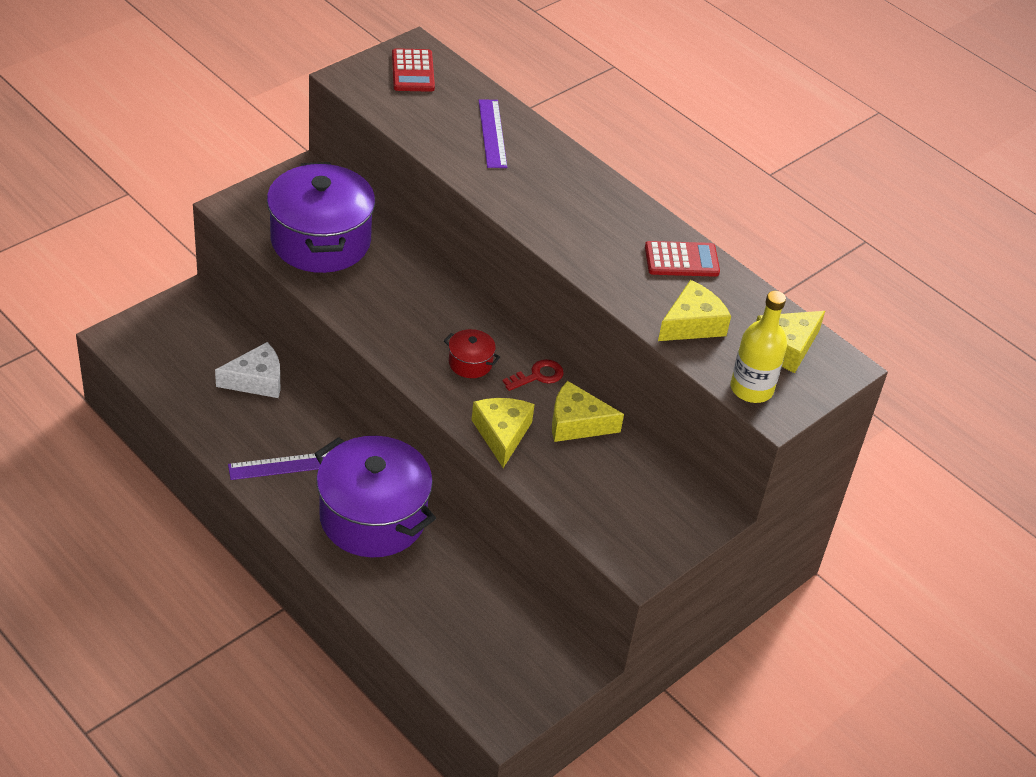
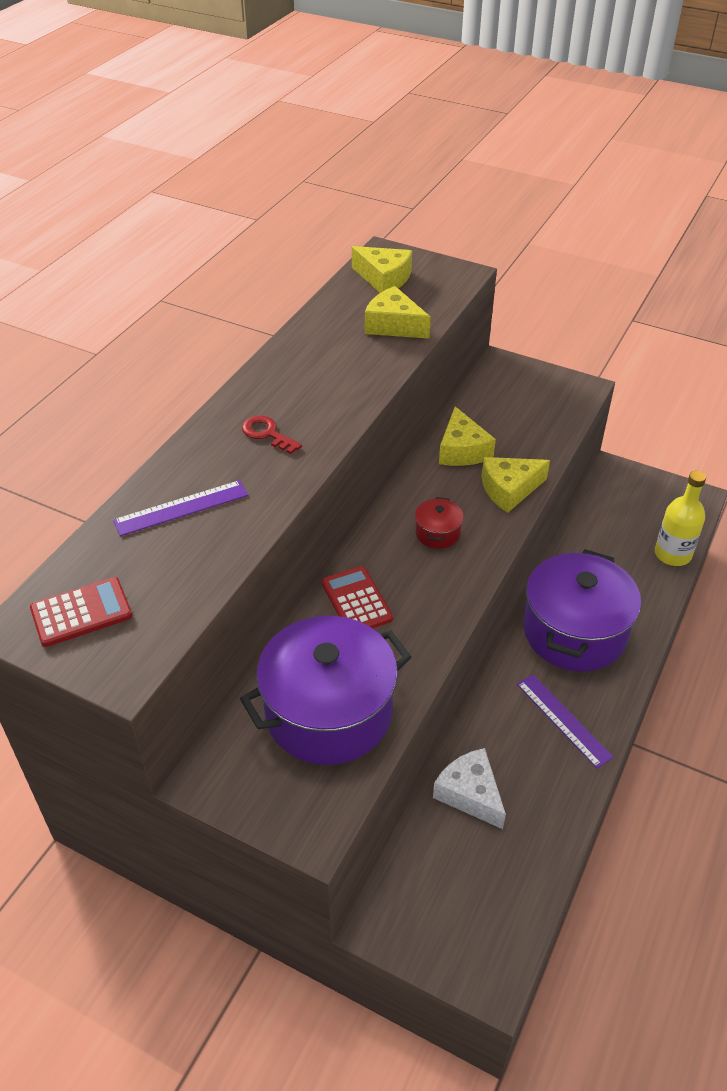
camera: 105 degrees left, 0 degrees up
red key [503,359,564,391] -> red key moved to [242,416,302,454]
red calculator [645,241,720,277] -> red calculator moved to [322,566,393,628]
yellow bottle [731,291,787,403] -> yellow bottle moved to [655,471,706,566]

